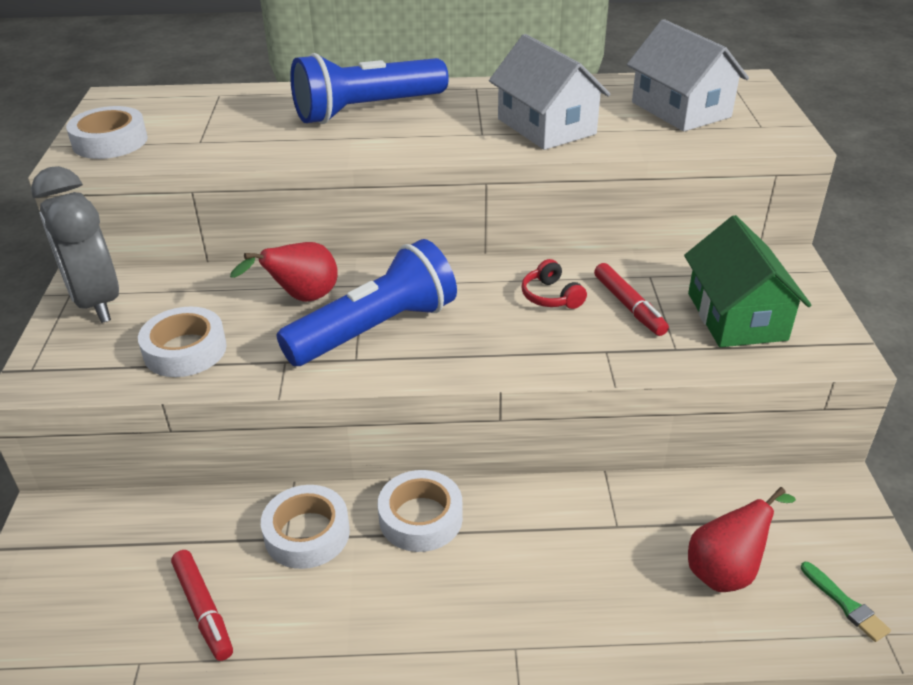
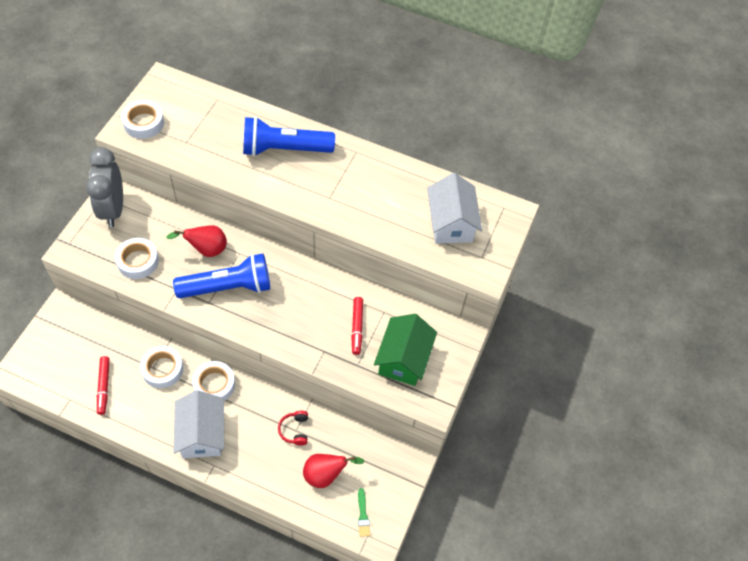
camera: 20 degrees right, 20 degrees up
white house [489,34,610,150] -> white house moved to [174,390,224,458]
red headphones [521,259,587,309] -> red headphones moved to [278,411,308,446]

